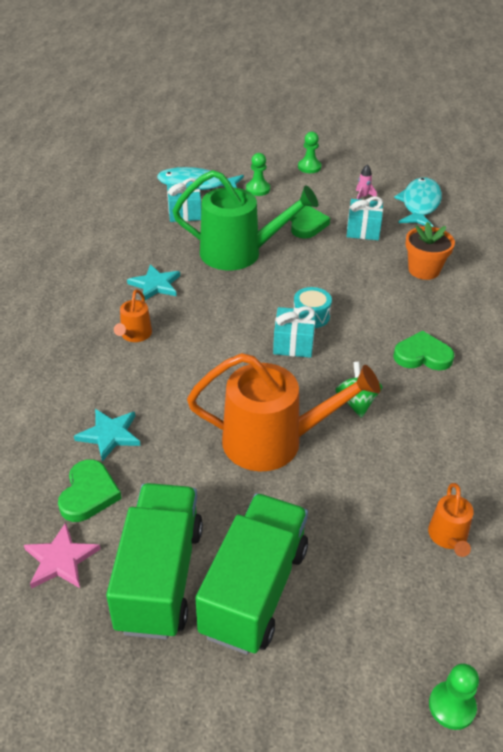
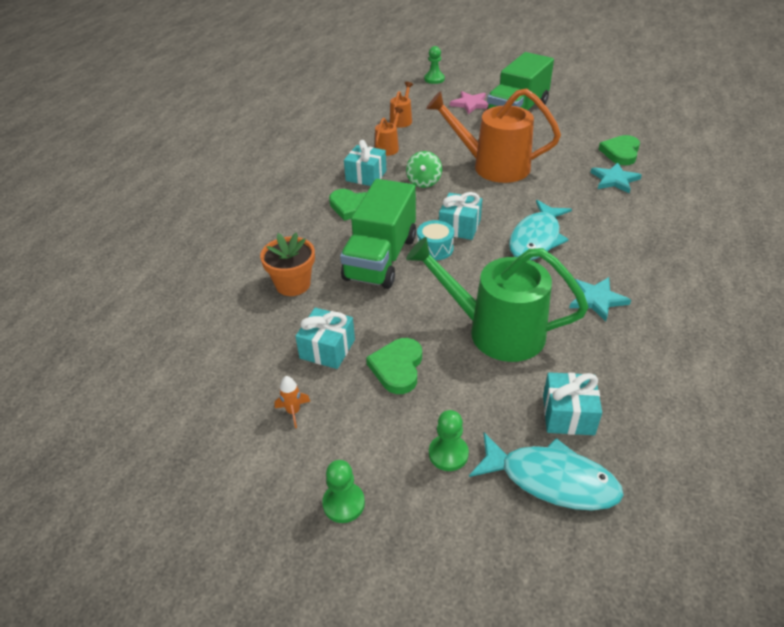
camera: 165 degrees left, 0 degrees up
pink star [24,523,101,589] -> pink star moved to [450,91,488,114]
green truck [106,483,203,639] -> green truck moved to [340,179,416,289]
orange watering can [114,289,152,342] -> orange watering can moved to [375,107,403,156]
pink rocket [356,164,377,199] -> orange rocket [275,376,310,428]
turquoise fish [394,178,442,227] -> turquoise fish moved to [509,200,572,260]
none -> turquoise gift [344,140,387,186]

